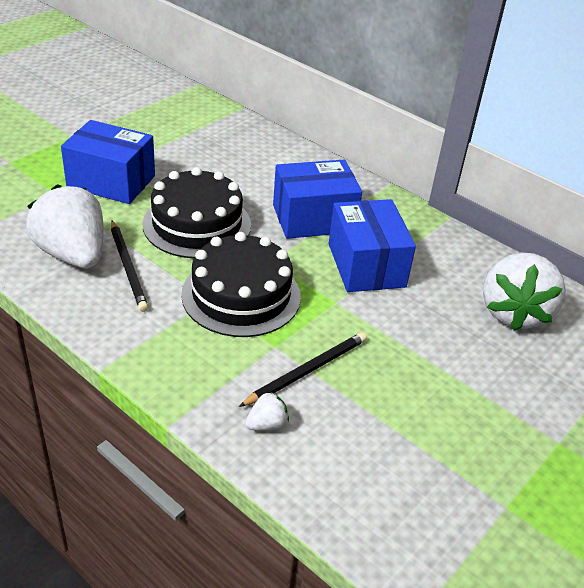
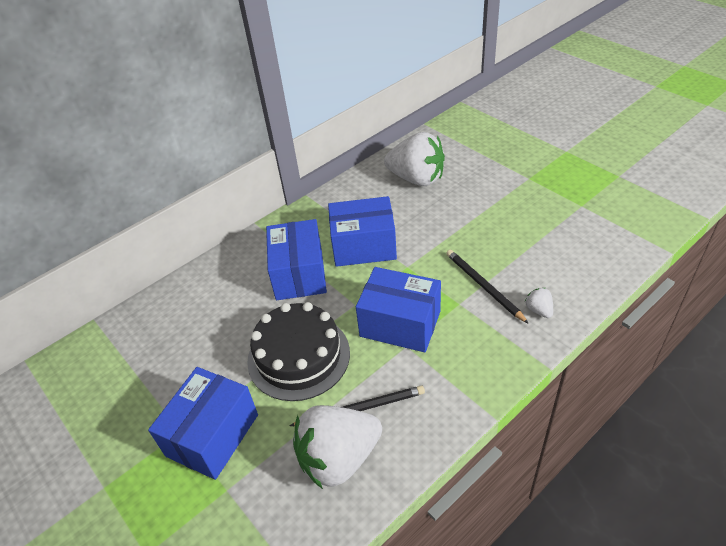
camera: 75 degrees left, 5 degrees up
black cake [181,232,301,337] -> blue box [356,267,441,352]

